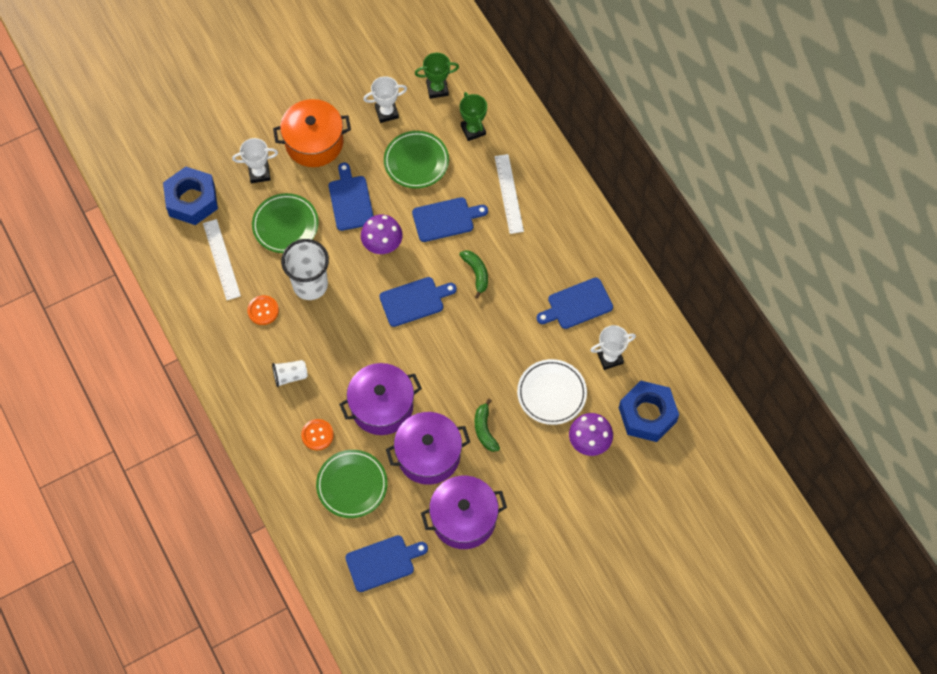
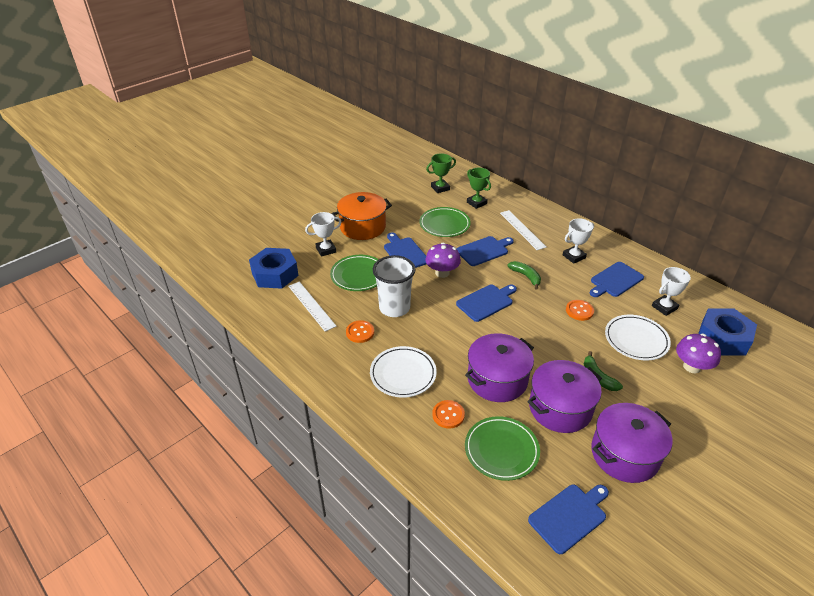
camera: 15 degrees left, 25 degrees down
white cup [272,360,308,387] -> white plate [370,346,437,398]
white trophy [363,76,407,123] -> white trophy moved to [563,218,594,264]
none -> orange button [566,300,594,321]

